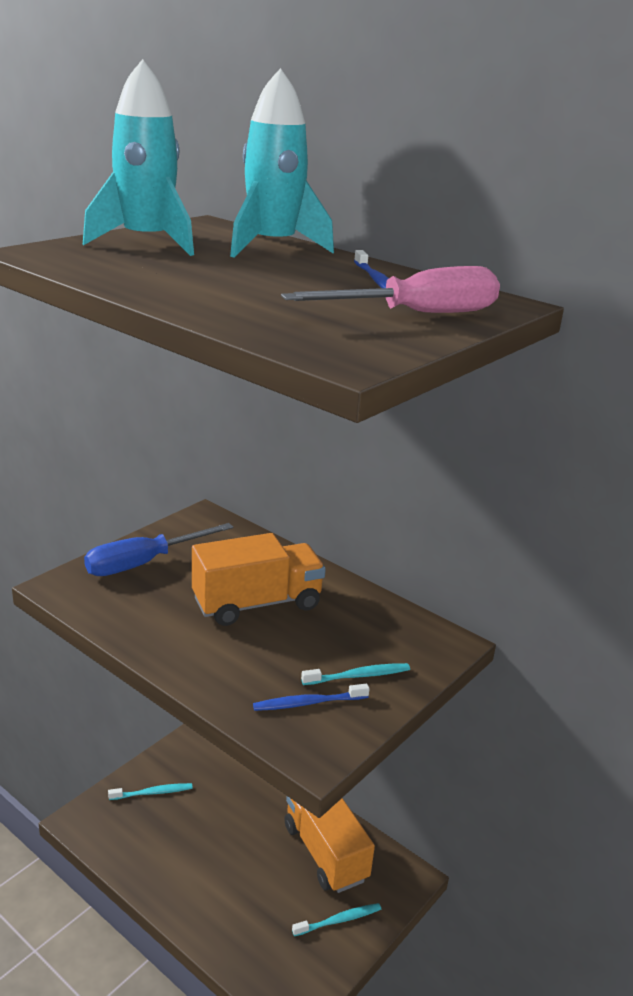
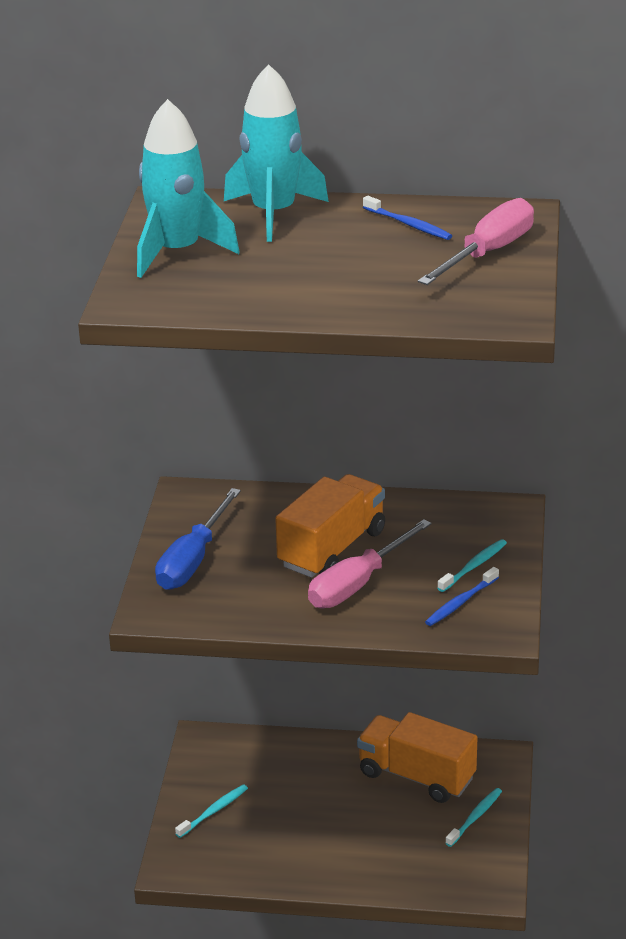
camera: 30 degrees left, 5 degrees up
none -> pink screwdriver [308,519,432,608]

